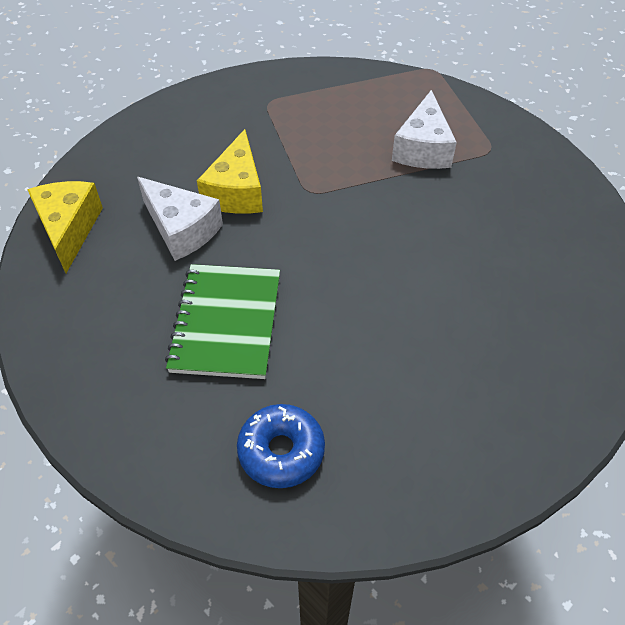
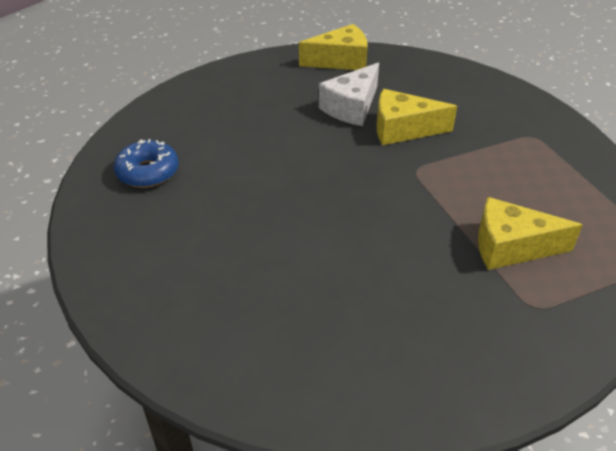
camera: 85 degrees right, 10 degrees down
green notebook [165,264,280,379] -> none
white cheese [392,90,457,169] -> yellow cheese [478,197,583,270]

